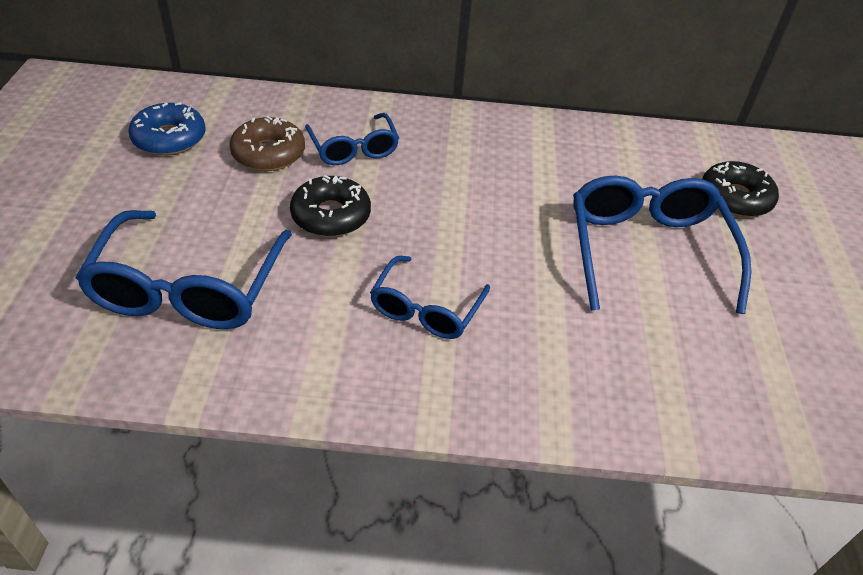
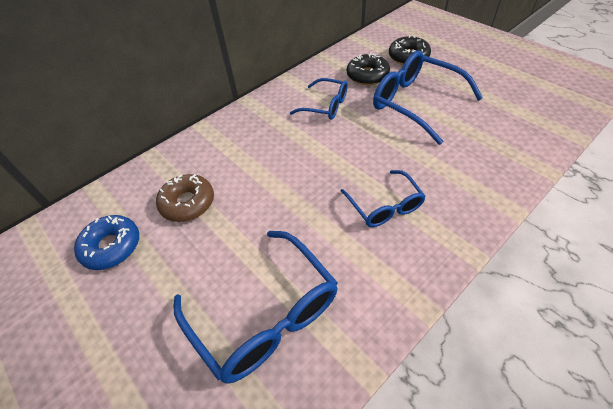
camera: 40 degrees left, 5 degrees up
black donut [290,175,371,237] -> black donut moved to [347,53,390,85]
blue glasses [305,113,399,165] -> blue glasses moved to [290,78,348,119]

